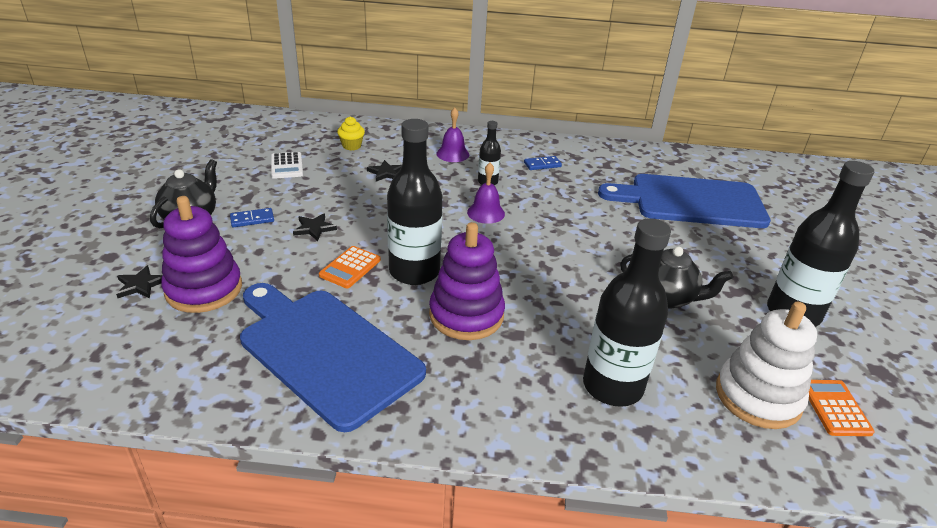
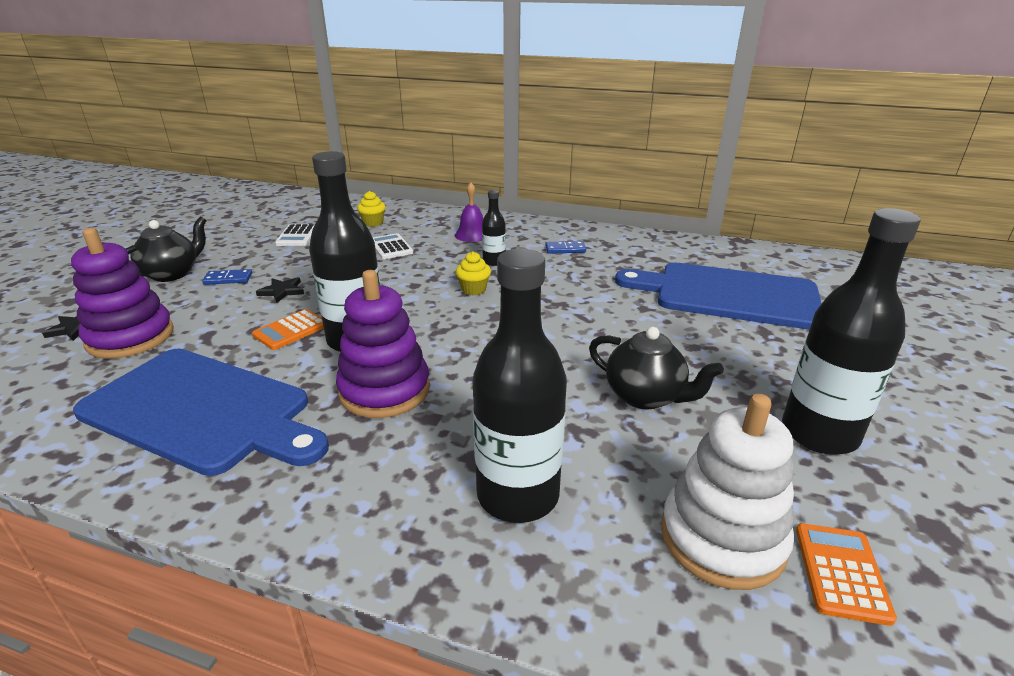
camera: 15 degrees right, 5 degrees down
blue cutting board [240,283,426,432] -> blue cutting board turned 150 degrees clockwise [73,349,329,476]
black star [367,160,402,181] -> white calculator [373,233,413,259]
purple bell [467,163,505,224] -> yellow cupcake [456,252,491,296]

